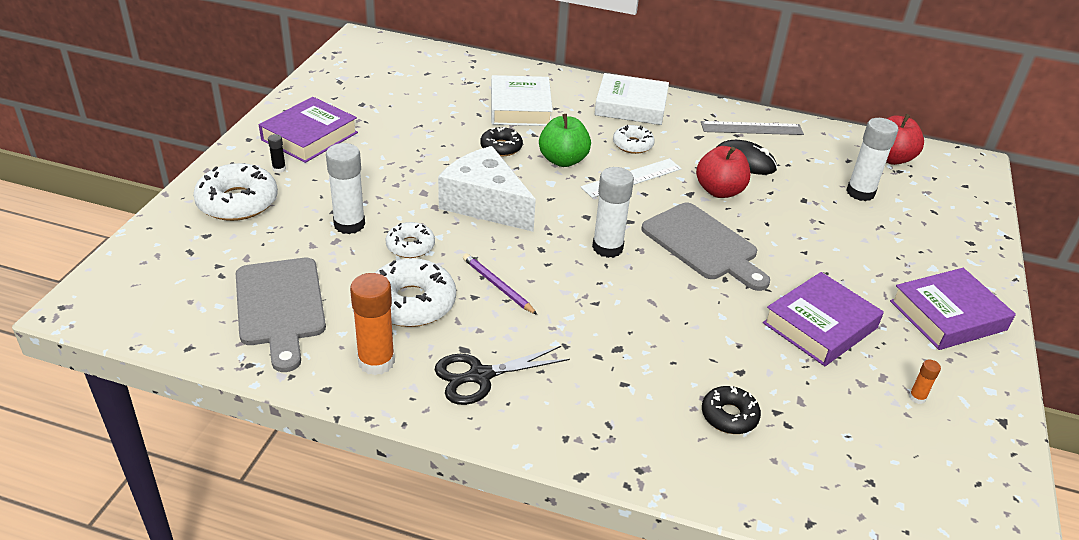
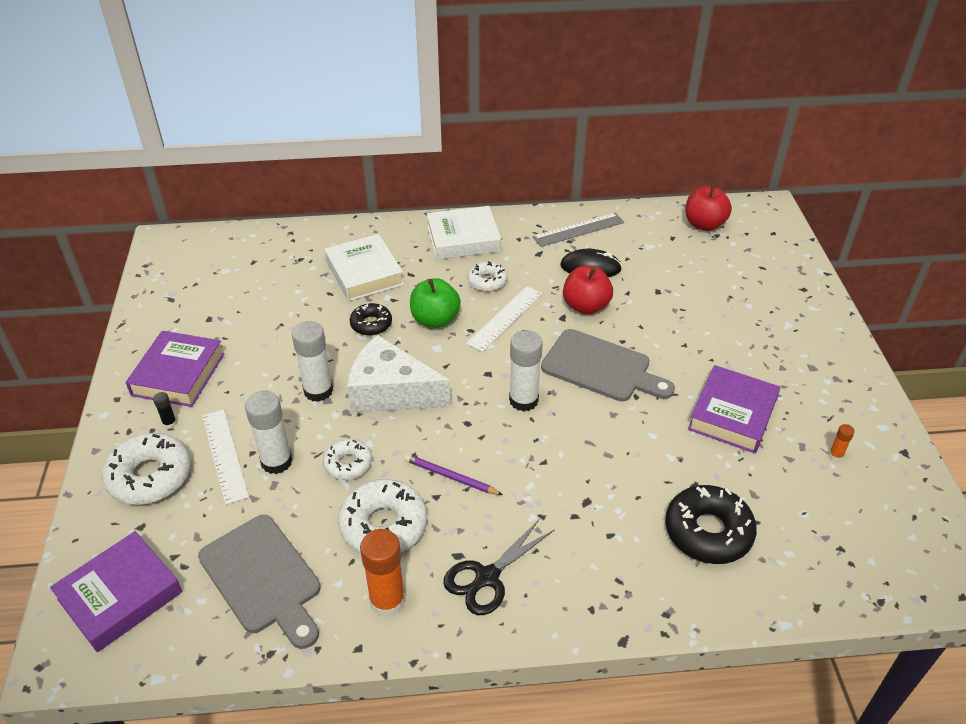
camera: 20 degrees left, 5 degrees up
black donut [702,386,761,434] -> black donut [665,485,757,564], size x1.70
white glue stick [846,118,898,201] -> white glue stick moved to [292,321,333,402]
purple book [890,268,1016,350] -> purple book moved to [50,531,182,652]
none -> white ruler [202,409,249,505]

